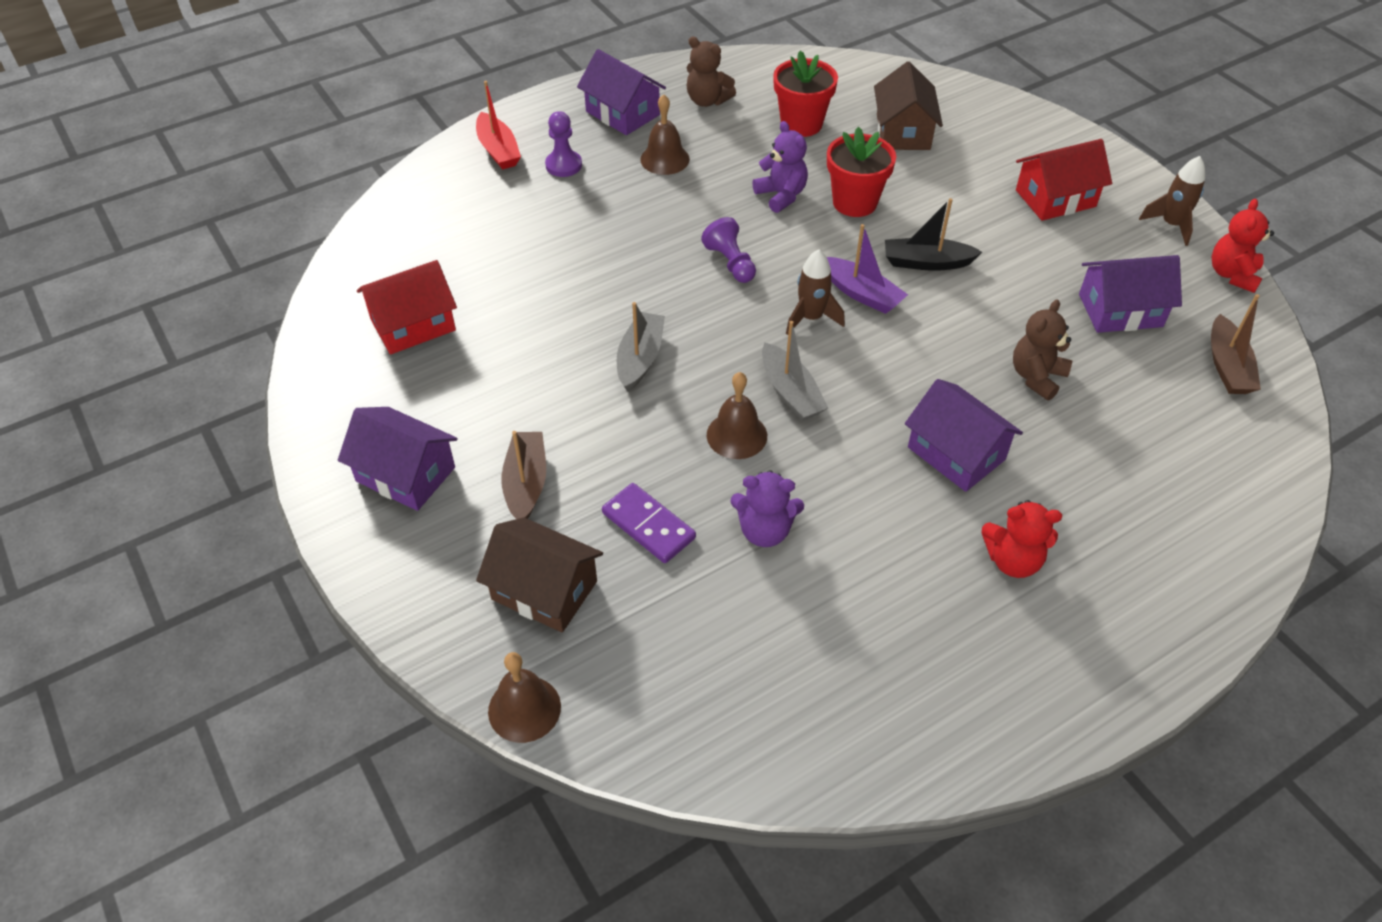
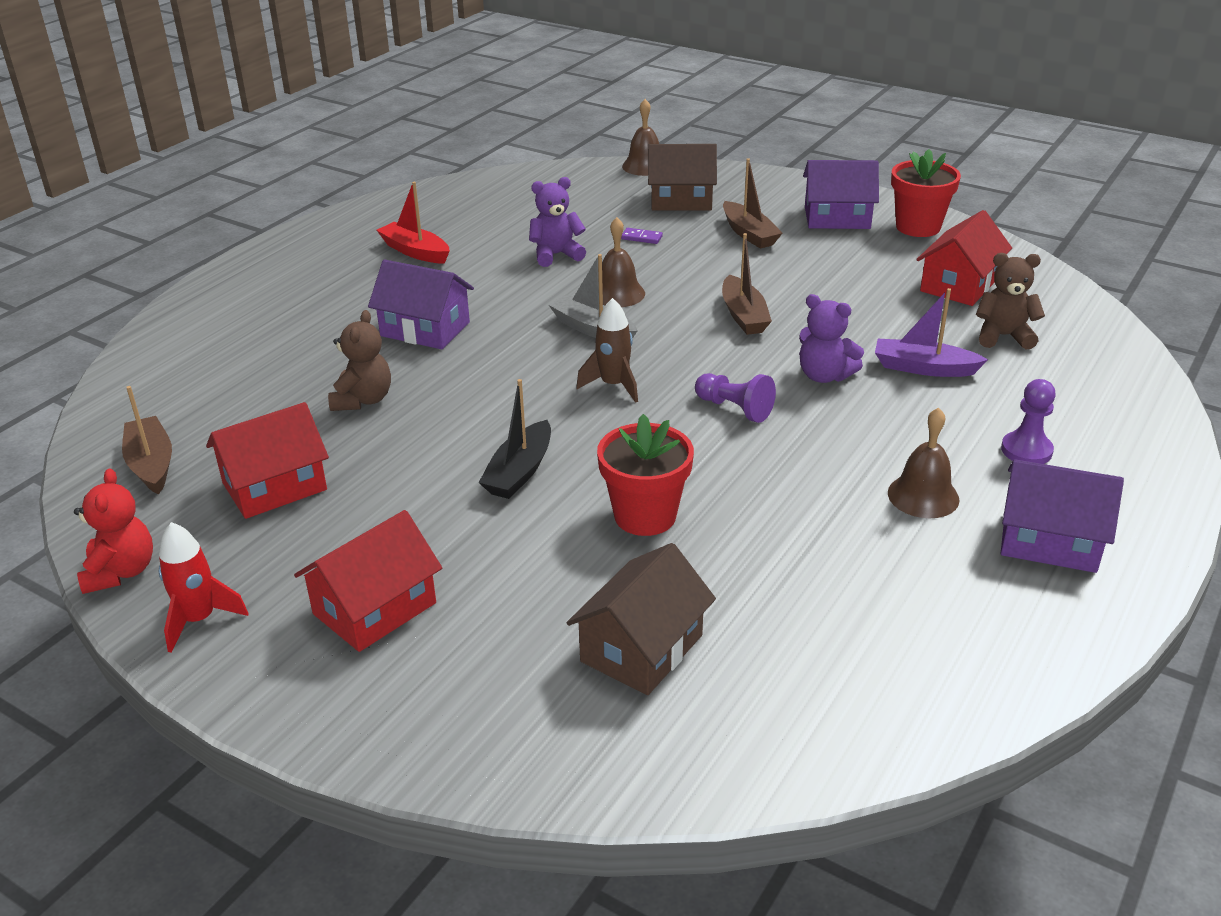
camera: 155 degrees right, 15 degrees down
red boat [476,81,521,170] -> red boat moved to [377,182,450,264]
purple domino [602,483,696,563] -> purple domino [621,228,663,244], size x0.54
grey boat [617,302,665,392] -> brown boat [722,233,772,335]
brown teddy bear [687,37,736,107] -> brown teddy bear moved to [976,253,1045,349]
purple teddy bear [752,121,808,213] -> purple teddy bear moved to [799,294,864,383]
red flower pot [773,50,838,137] -> red flower pot moved to [891,149,961,237]
purple boat [827,224,908,314] -> purple boat moved to [875,288,988,377]
brown house [874,61,943,150] -> brown house turned 60 degrees clockwise [566,543,716,695]
black boat [885,198,982,271] -> black boat turned 135 degrees clockwise [478,379,551,499]
red teddy bear [981,500,1062,578] -> none
purple house [1079,255,1182,333] -> red house [206,402,329,519]
brown rocket [1139,156,1205,246] -> red rocket [158,522,248,653]

